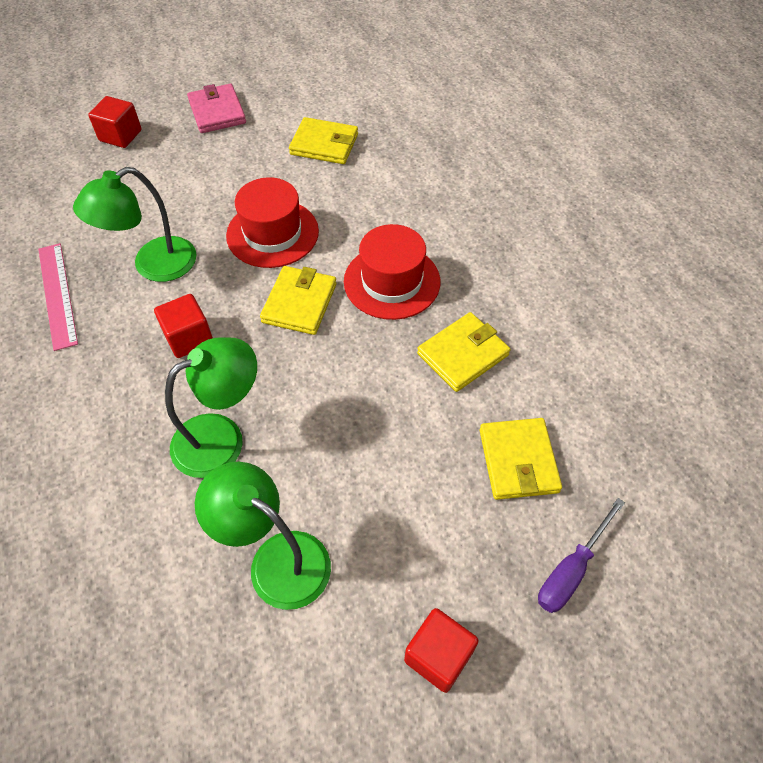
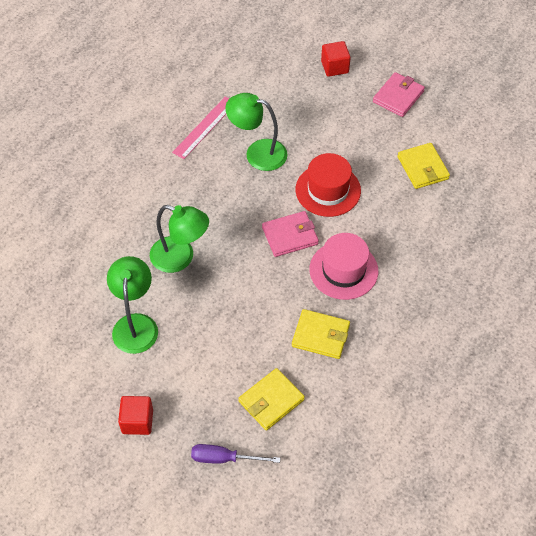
camera: 55 degrees right, 0 degrees up
red cube [154,294,213,358] -> none
yellow wallet [260,266,337,335] -> pink wallet [262,211,319,257]
red hat [344,224,440,320] -> pink hat [310,233,378,300]

